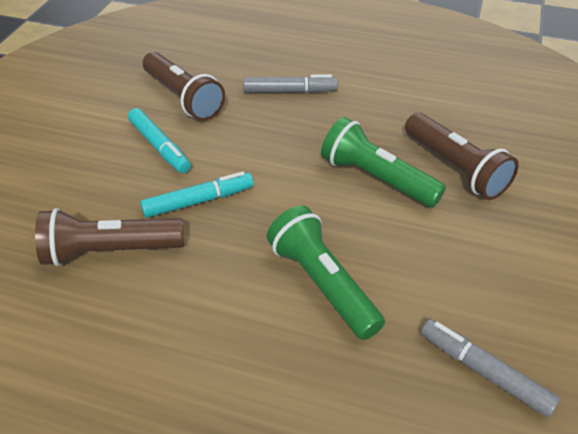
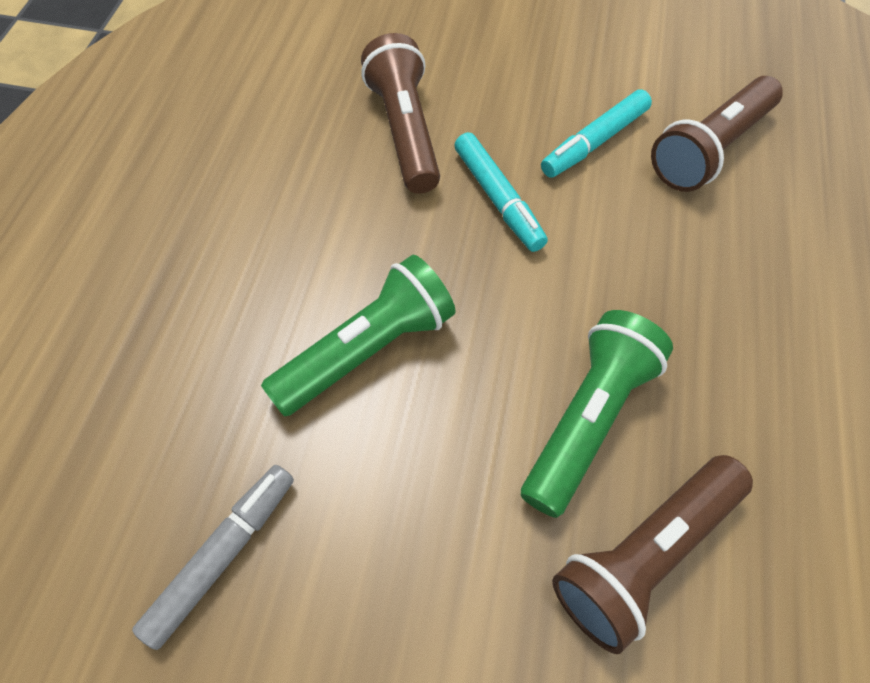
camera: 85 degrees right, 15 degrees up
grey marker [243,74,338,93] -> none

